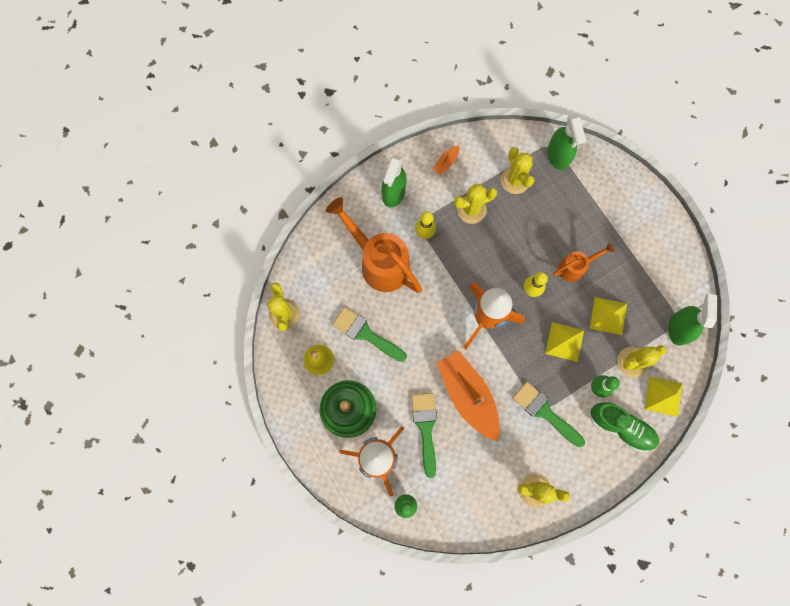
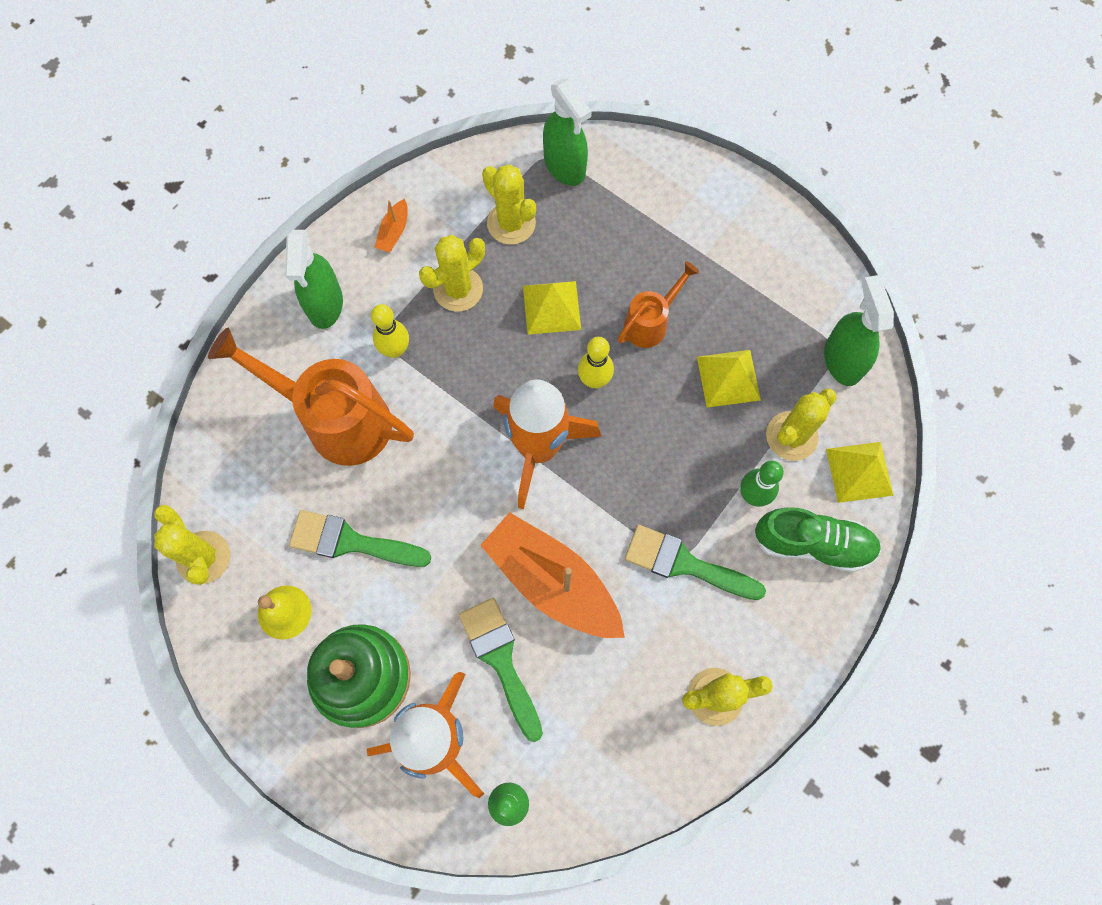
camera: 20 degrees left, 5 degrees down
yellow pyramid [545,322,584,362] -> yellow pyramid moved to [523,281,581,335]

